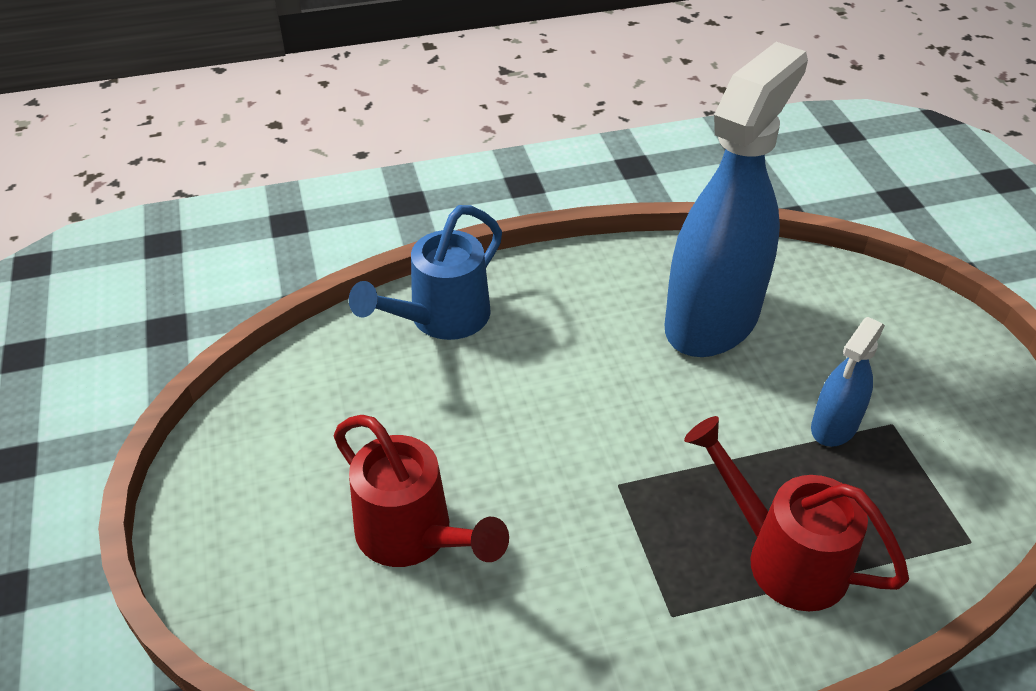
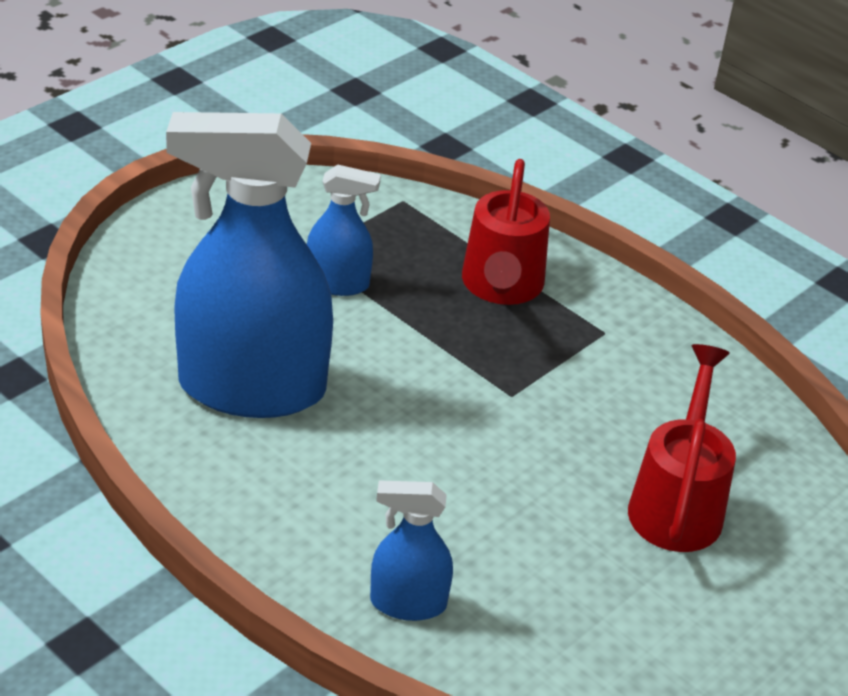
camera: 125 degrees left, 5 degrees down
blue watering can [349,205,502,340] -> blue spray bottle [370,481,453,621]

